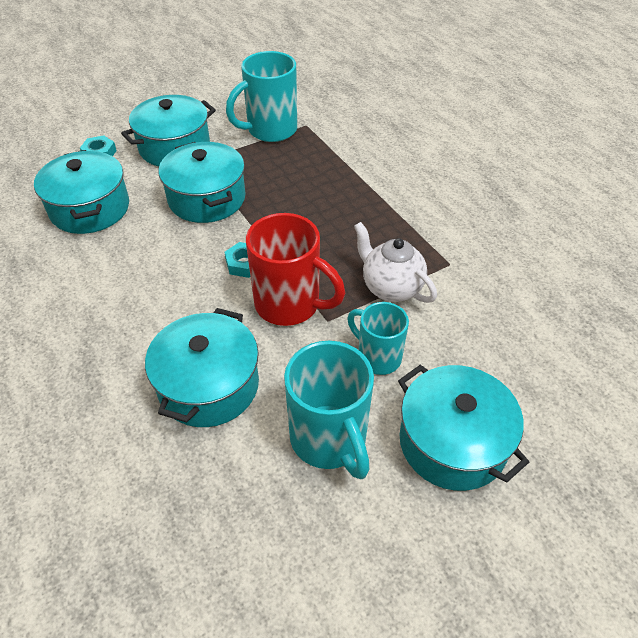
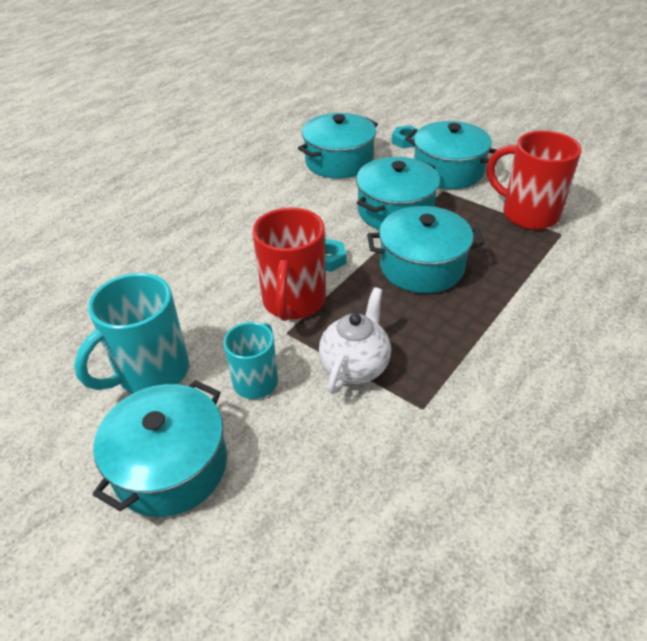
camera: 70 degrees right, 5 degrees down
turquoise pot [145,308,259,427] -> turquoise pot moved to [367,206,484,293]
turquoise mug [226,51,297,142] -> red mug [487,131,581,230]

